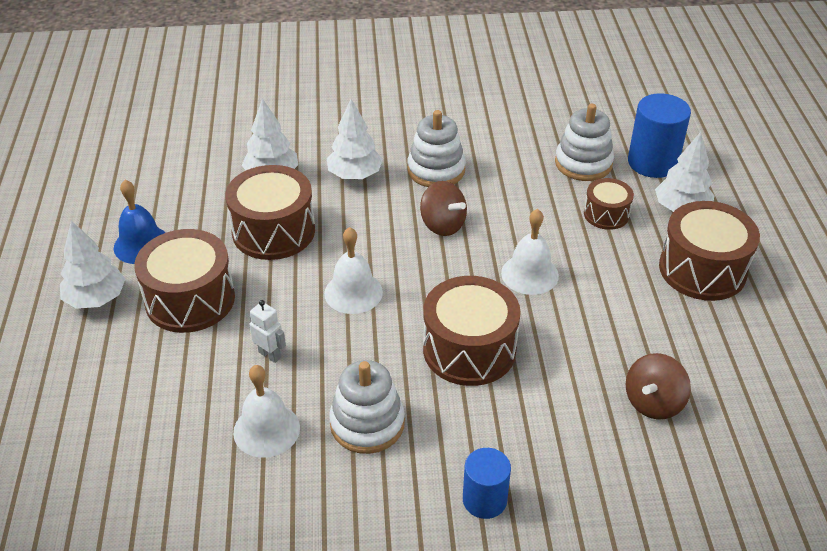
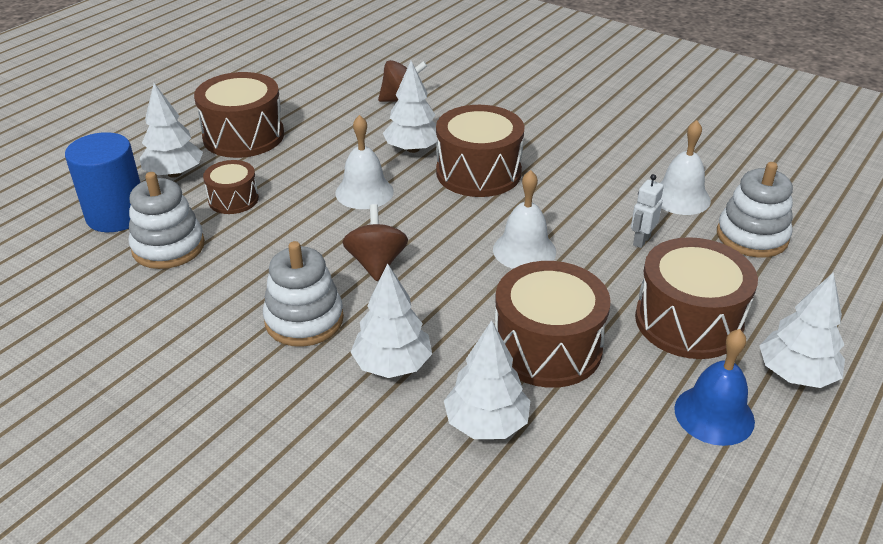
camera: 140 degrees left, 5 degrees down
white robot [249,300,286,363] -> white robot turned 45 degrees clockwise [631,174,664,248]
white stacking toy [329,360,405,454] -> white stacking toy moved to [717,162,793,258]
blue cylinder [463,448,511,519] -> none
none -> white tree [383,61,437,153]

